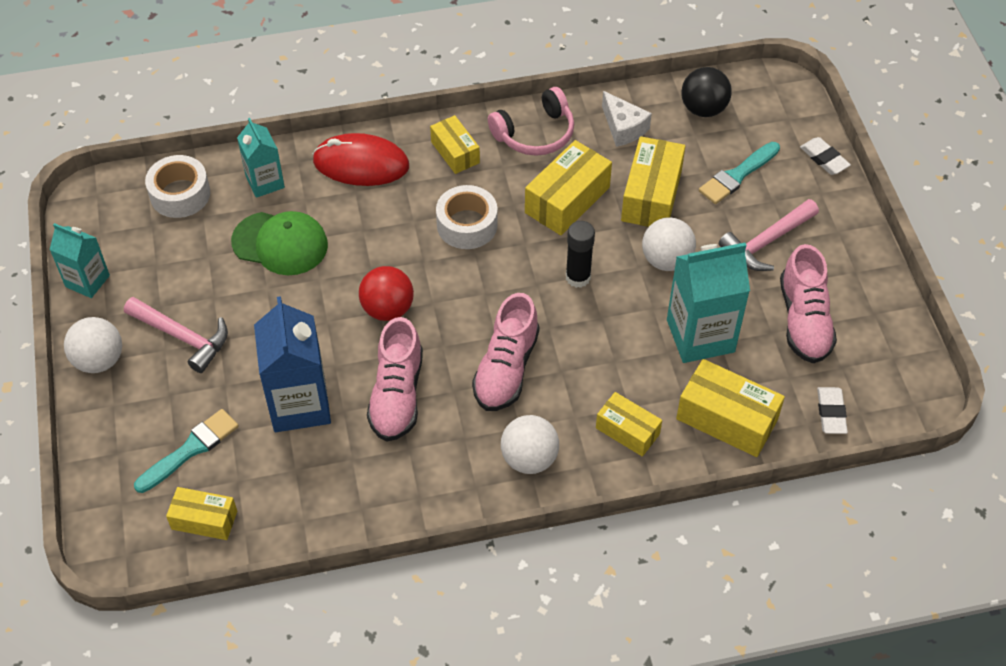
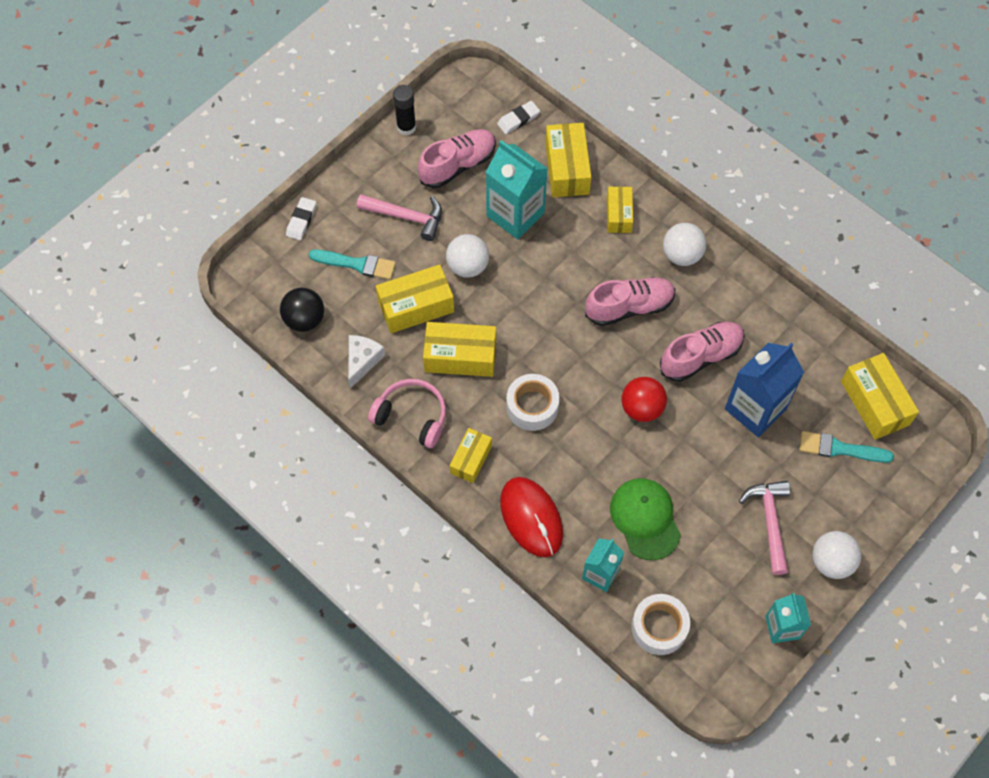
camera: 125 degrees left, 10 degrees up
yellow box [166,487,237,540] -> yellow box [841,353,919,440], size x1.59
black glue stick [566,221,595,288] -> black glue stick moved to [393,85,416,136]

